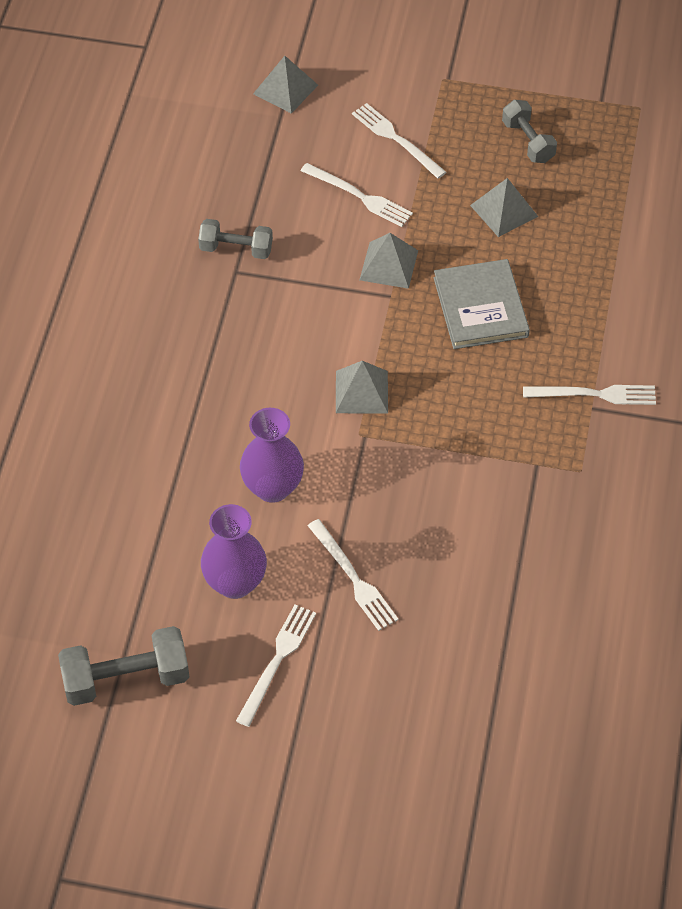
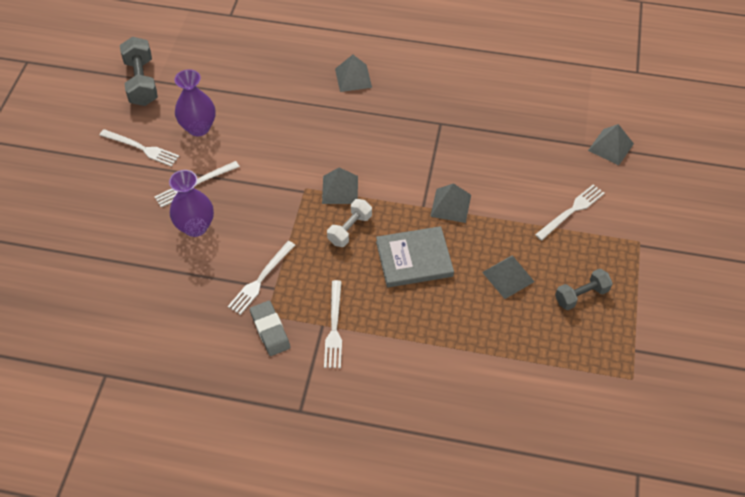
camera: 90 degrees right, 0 degrees up
grey dumbbell [198,219,273,259] -> none
purple vase [240,408,304,503] -> purple vase moved to [169,170,214,237]
white fork [301,163,413,227] -> white fork moved to [228,241,295,315]
none -> grey eraser [250,301,290,356]
none -> white dumbbell [327,199,372,247]
none -> grey pyramid [335,55,372,92]

